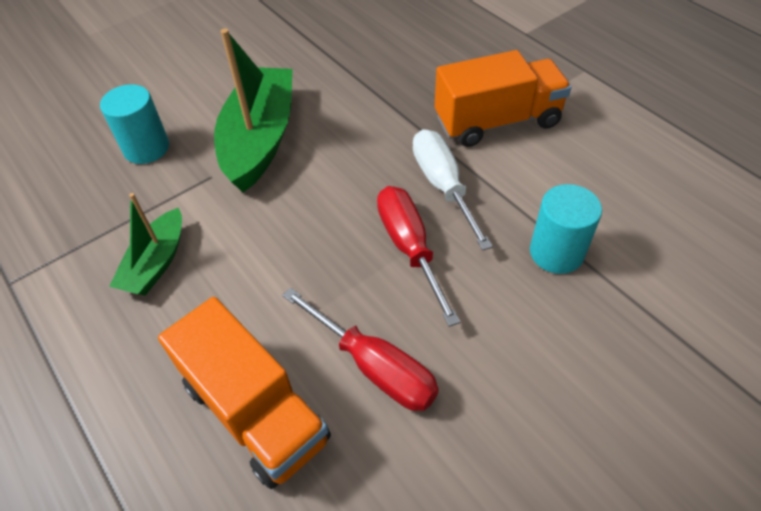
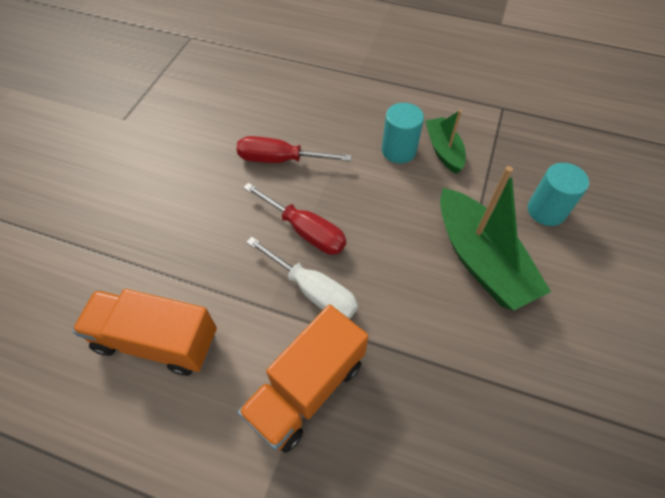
camera: 145 degrees right, 5 degrees up
orange truck [158,297,331,489] -> orange truck moved to [72,289,217,376]
turquoise cylinder [530,184,602,274] -> turquoise cylinder moved to [382,103,424,163]

